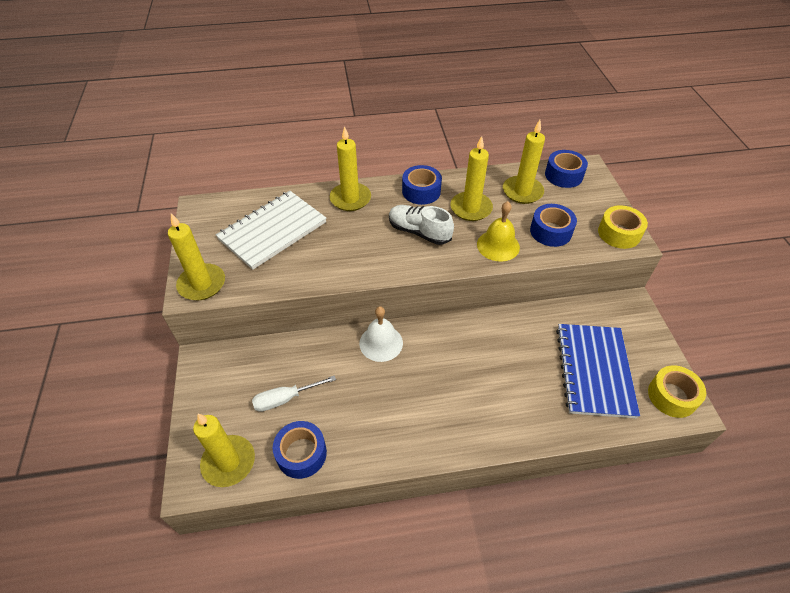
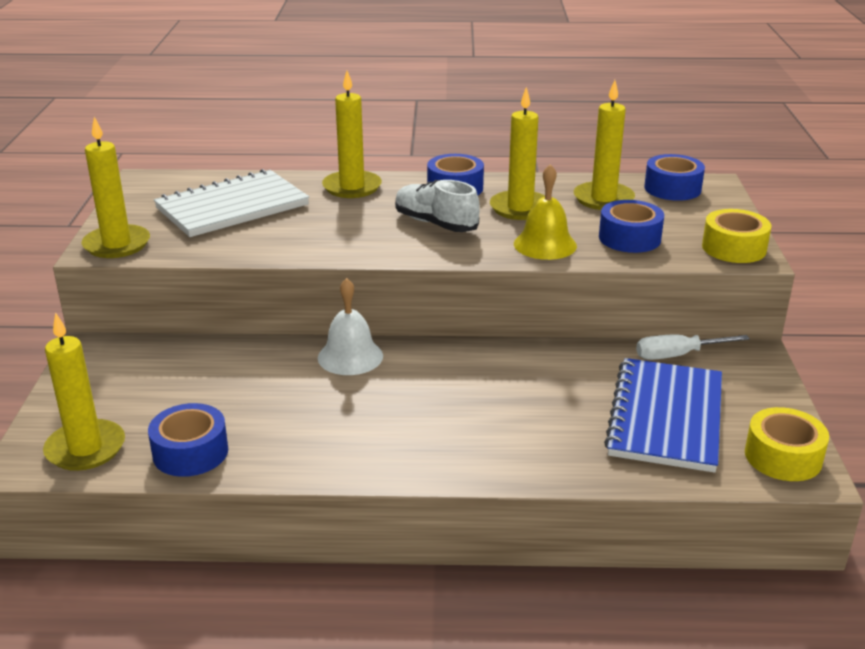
camera: 10 degrees right, 20 degrees down
white screwdriver [252,375,336,412] -> white screwdriver moved to [636,334,750,360]

